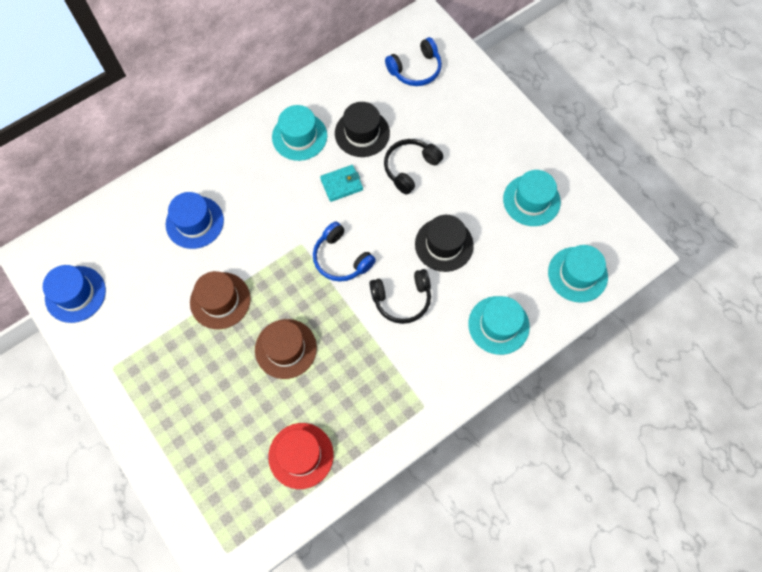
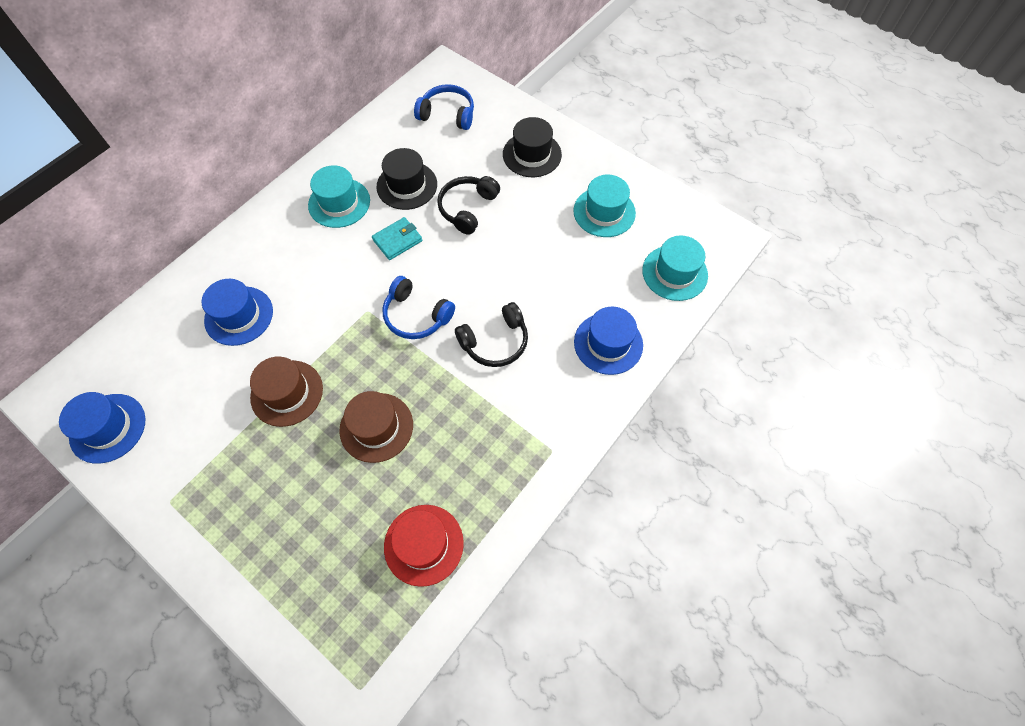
camera: 15 degrees left, 5 degrees down
blue headphones [385,37,442,86] -> blue headphones turned 120 degrees counterclockwise [414,84,474,130]
black hat [415,215,474,272] -> black hat moved to [503,117,562,177]
turquoise hat [468,296,530,355] -> blue hat [574,307,643,375]

